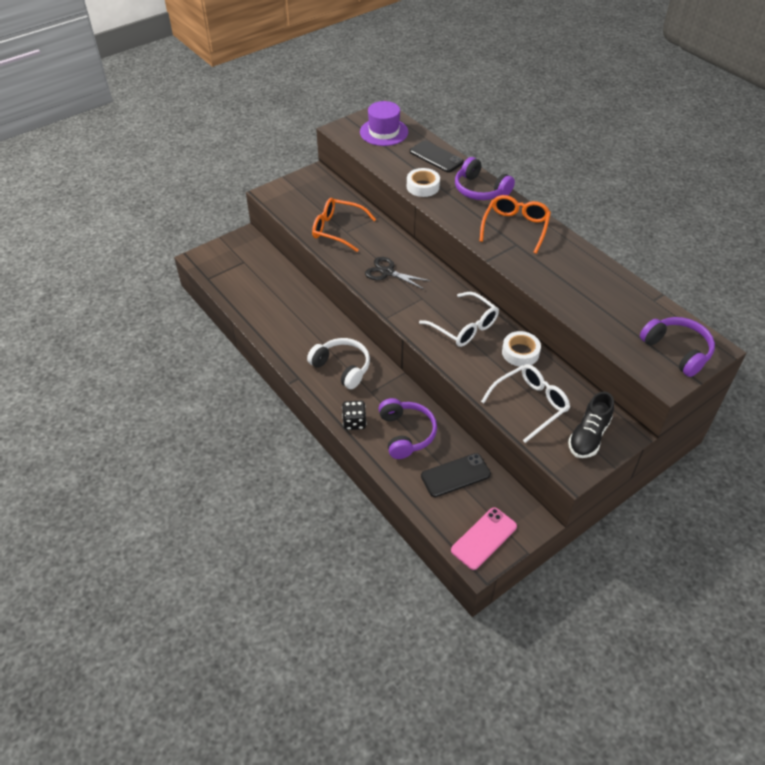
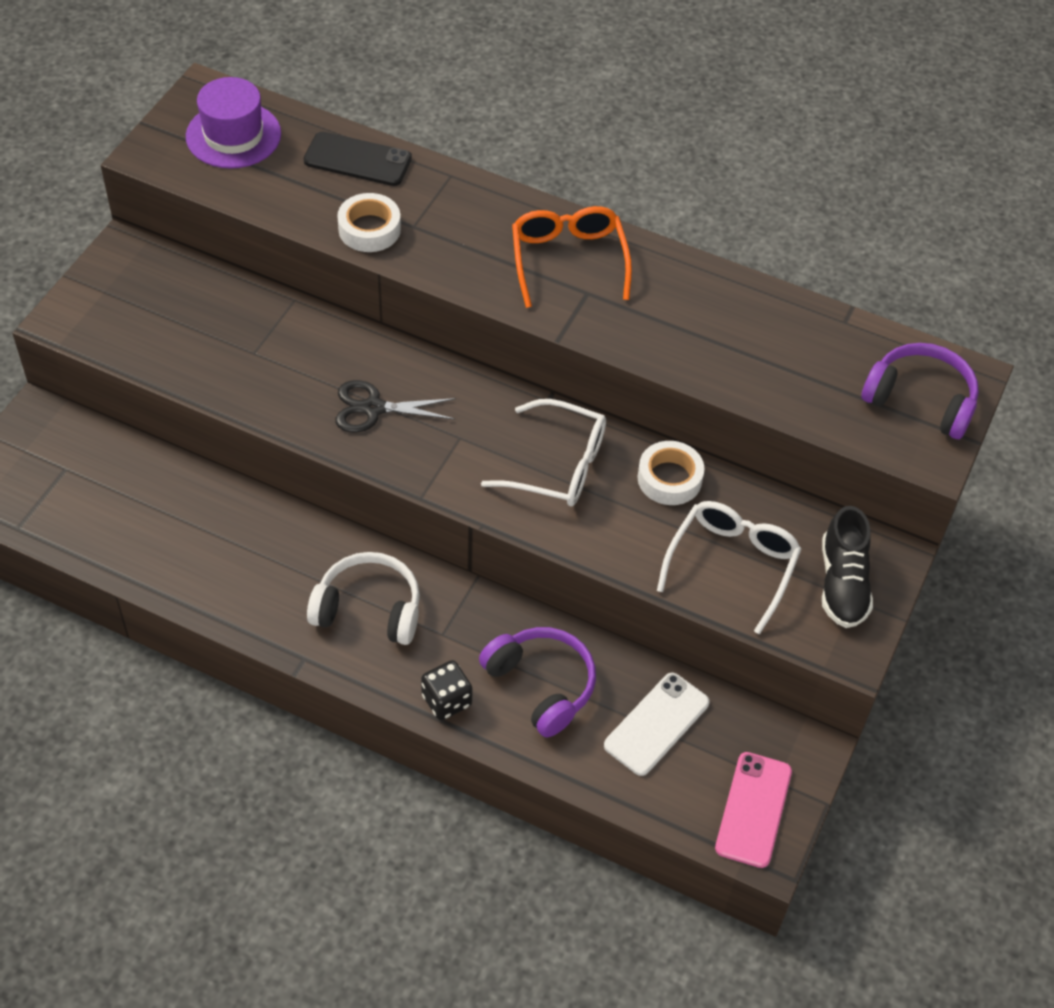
camera: 30 degrees left, 5 degrees up
orange glasses [312,198,376,252] -> none
black phone [421,453,491,497] -> white phone [604,673,710,776]
purple headphones [455,157,515,200] -> none

